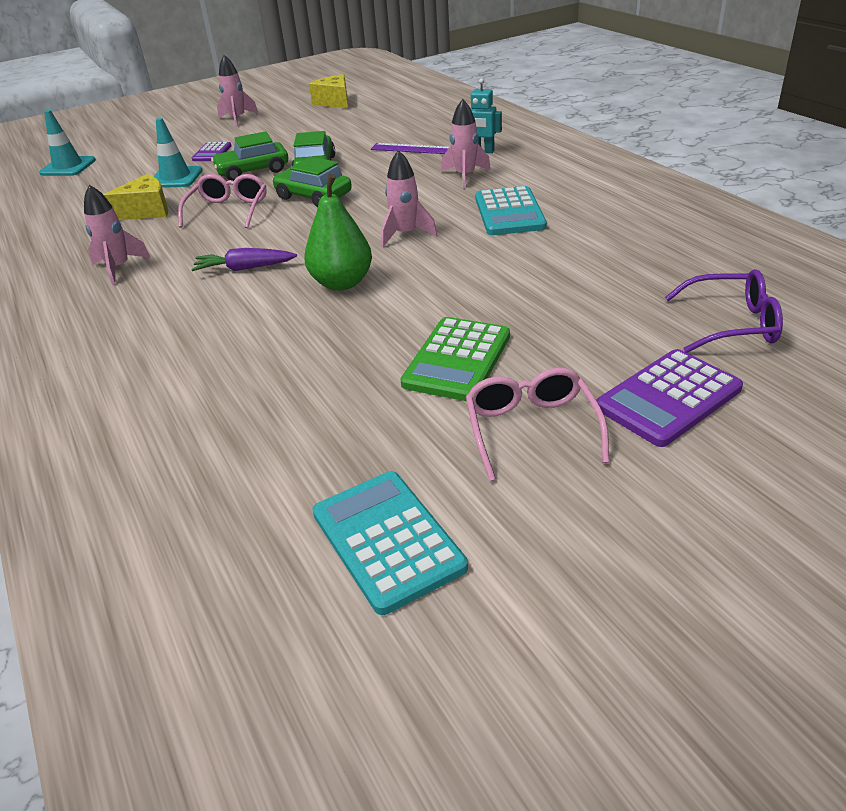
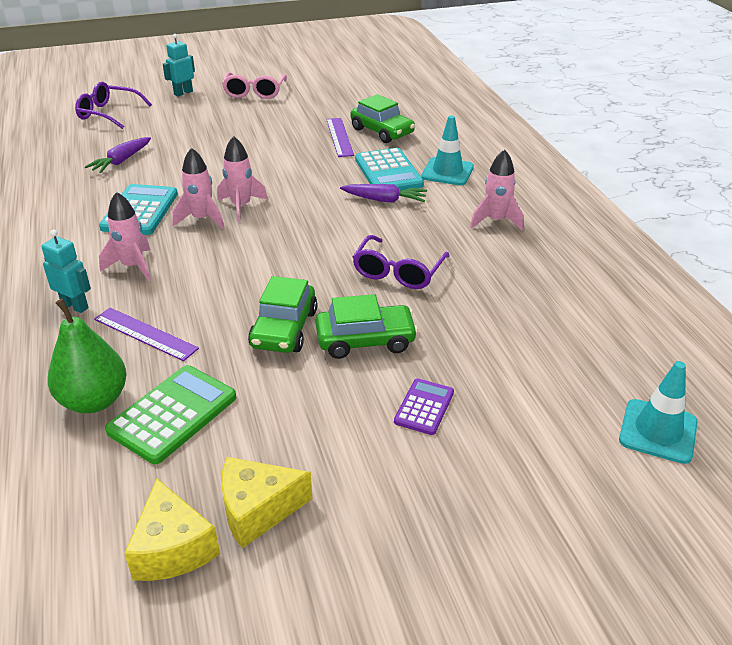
camera: 170 degrees left, 0 degrees up
yellow cheese [103,174,168,220] -> yellow cheese moved to [221,457,312,548]
turquoise traffic cone [154,118,203,188] -> turquoise traffic cone moved to [421,115,474,185]
pink glasses [178,174,266,228] -> purple glasses [353,235,450,289]
pink rocket [217,55,259,127] -> pink rocket moved to [172,148,224,229]
green car [272,157,352,207] -> green car moved to [350,94,415,143]
green pear [304,174,372,291] -> green pear moved to [48,298,127,413]
turquoise calculator [312,471,468,615] -> turquoise calculator moved to [355,148,424,191]
green calculator [401,317,510,401] -> green calculator moved to [105,365,236,464]
purple calculator [596,349,743,447] -> turquoise robot [163,34,195,97]
none -> purple carrot [85,137,151,173]
none -> purple ruler [326,118,354,157]

